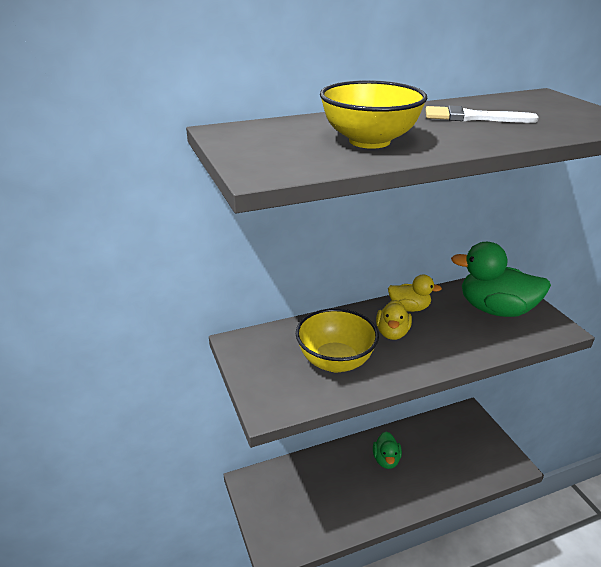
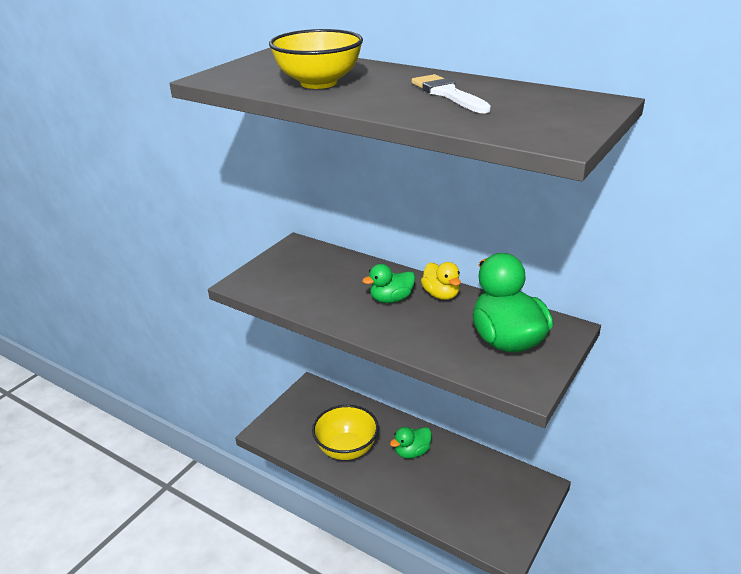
camera: 55 degrees right, 0 degrees up
yellow bowl [296,308,379,372] -> yellow bowl moved to [312,405,379,460]
yellow duck [376,300,412,340] -> green duck [362,264,415,303]

